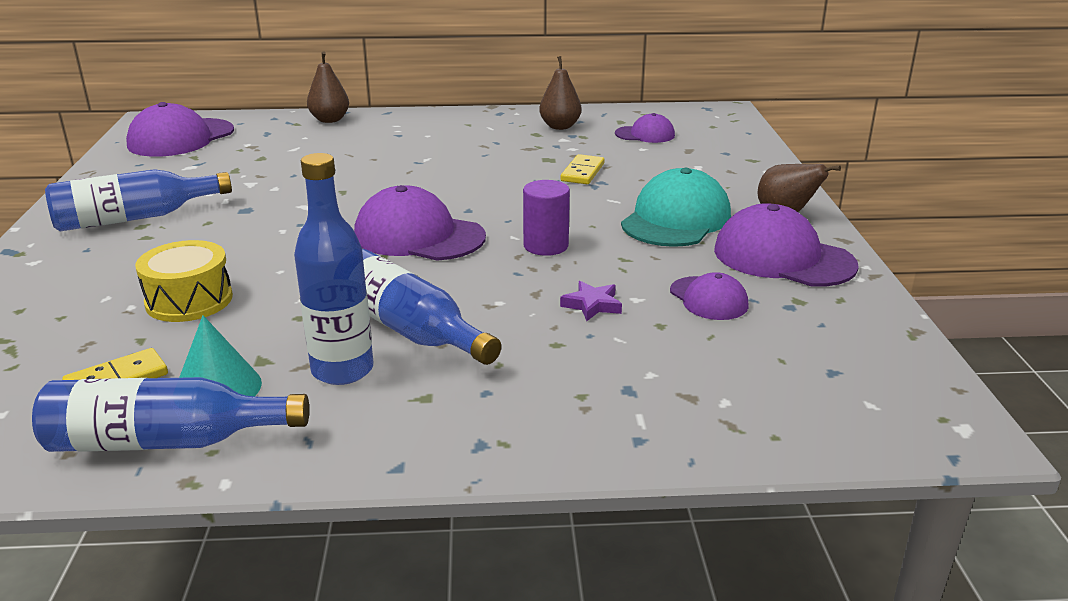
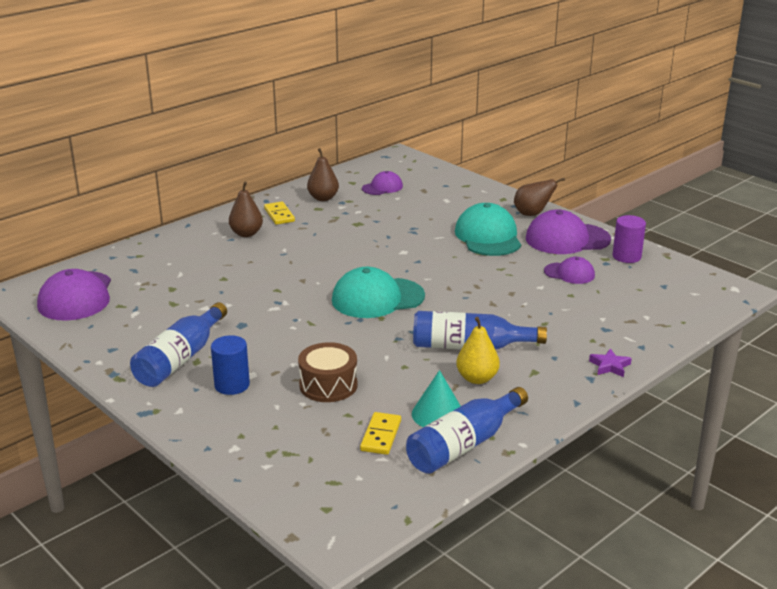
camera: 40 degrees left, 0 degrees up
yellow drum [135,240,233,322] -> brown drum [298,342,358,402]
blue bottle [294,153,373,385] -> yellow pear [456,317,500,384]
brown pear [307,51,349,123] -> brown pear moved to [229,182,263,237]
purple cap [354,185,486,261] -> turquoise cap [332,267,425,318]
purple cylinder [523,180,570,256] -> purple cylinder moved to [613,215,646,263]
purple star [560,281,622,321] -> purple star moved to [589,348,632,377]
yellow domino [561,154,604,184] -> yellow domino moved to [264,202,295,225]
none -> blue cylinder [211,335,250,395]

